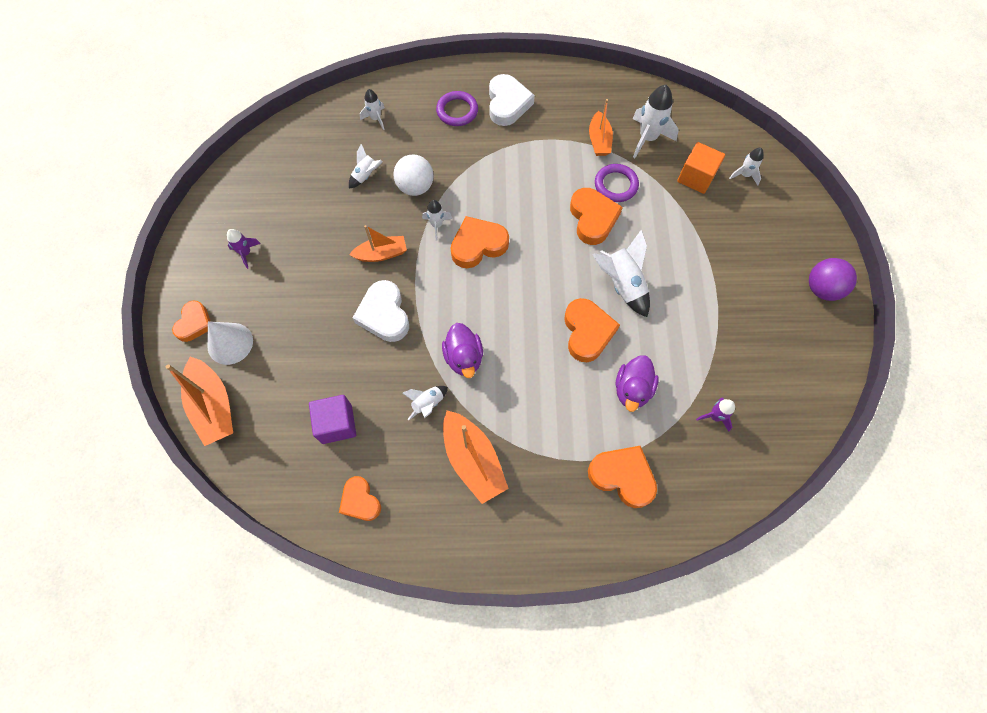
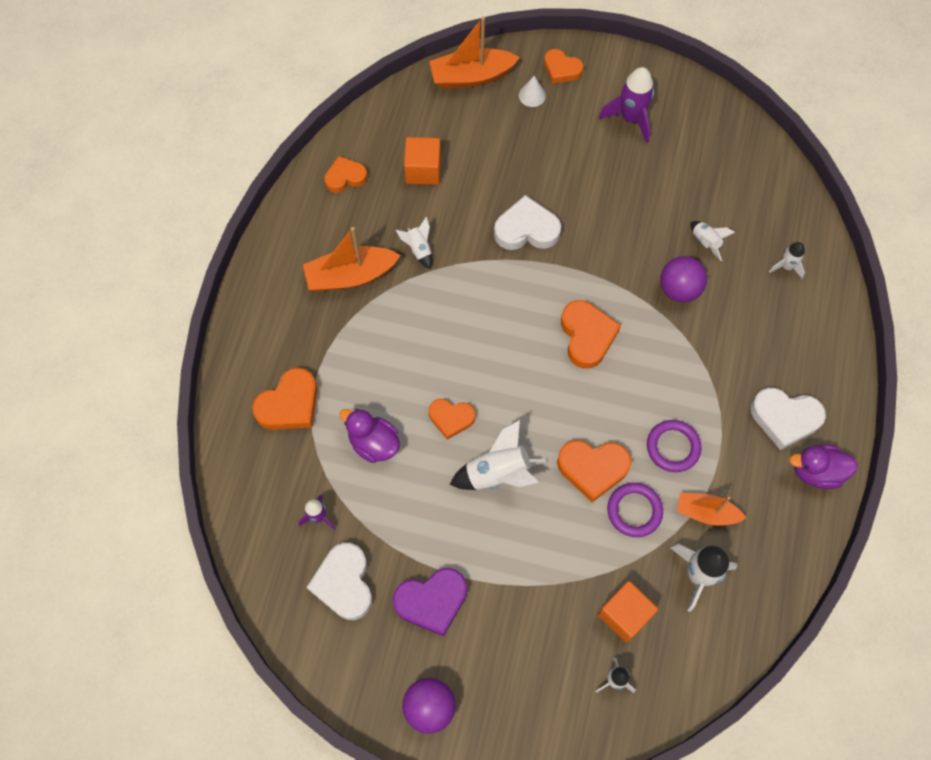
camera: 105 degrees right, 0 degrees up
white cone [207,321,253,365] -> white cone [519,76,546,107], size x0.61
purple rocket [227,229,261,269] -> purple rocket [599,67,654,143], size x1.76
purple cube [309,395,356,444] -> orange cube [404,137,441,185]
orange boat [349,225,407,262] -> none
white ball [393,154,434,196] -> purple ball [660,256,707,302]
white rocket [422,200,452,240] -> none
purple ring [436,91,478,126] -> purple ring moved to [647,420,702,472]
purple duck [442,323,483,378] -> purple duck moved to [789,445,858,489]
orange heart [564,298,620,362] -> orange heart [429,399,475,440], size x0.66
none -> white heart [307,543,372,620]
none -> purple heart [393,568,467,637]

